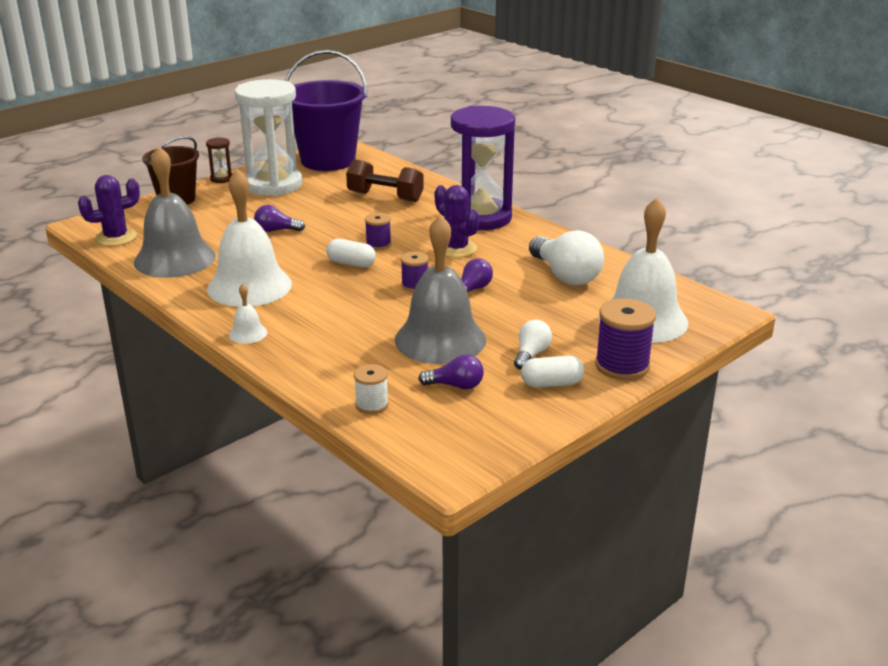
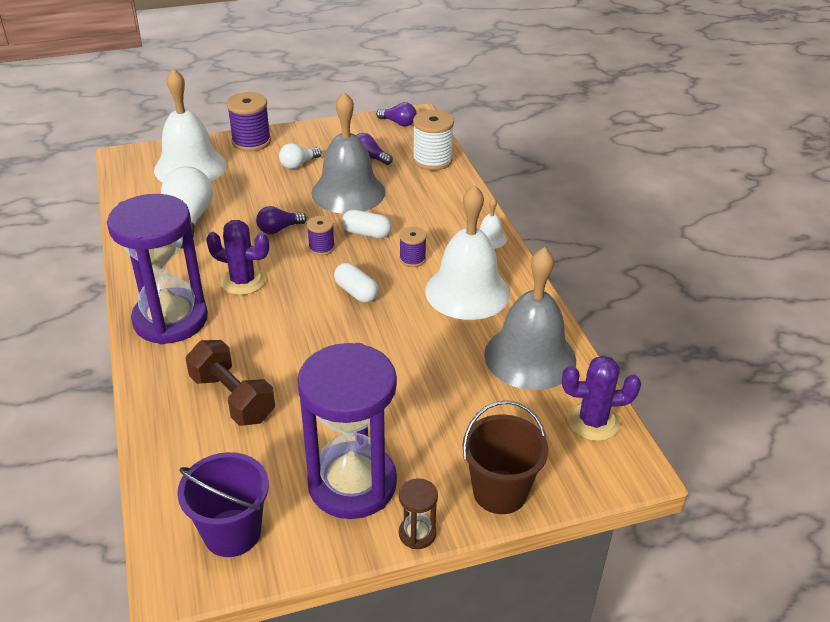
camera: 155 degrees left, 10 degrees up
white hourglass [235,79,302,196] -> purple hourglass [297,343,397,519]
purple light bulb [254,205,305,232] -> purple light bulb moved to [376,102,417,126]
purple bucket [284,50,368,171] -> purple bucket [177,452,269,557], size x0.62
white spool [354,364,389,414] -> white spool [413,110,454,171], size x1.74
purple spool [365,213,391,250] -> purple spool moved to [399,227,427,267]
purple cactus [434,185,479,258] -> purple cactus turned 60 degrees counterclockwise [206,220,269,295]
white capsule [521,356,584,388] -> white capsule moved to [342,210,392,238]

